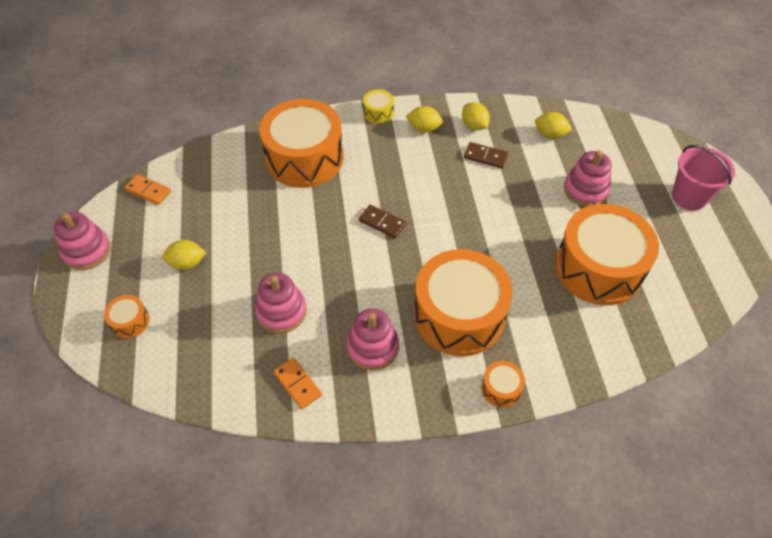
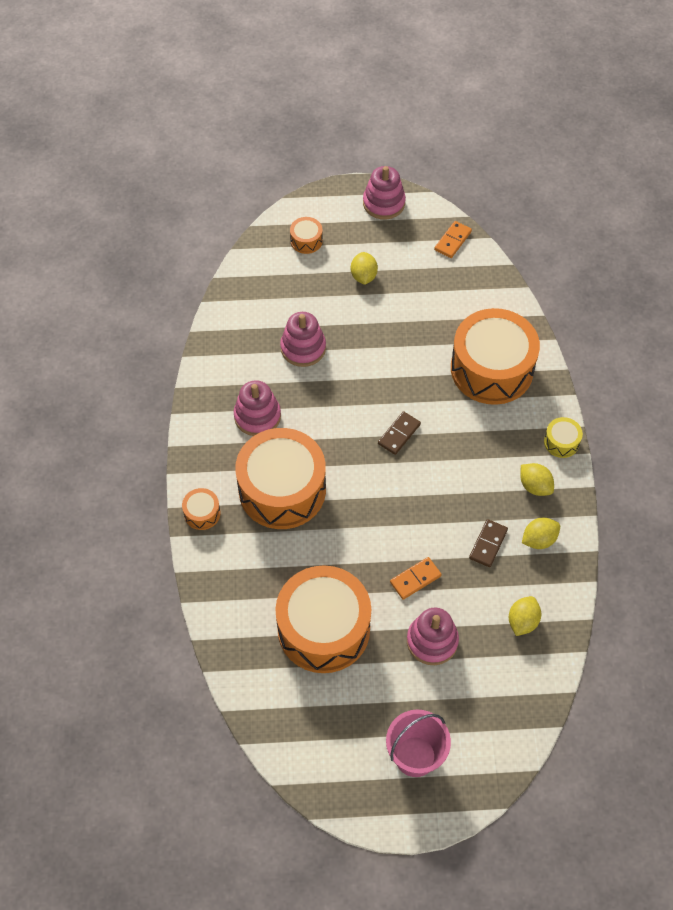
camera: 95 degrees right, 5 degrees up
orange domino [273,358,322,409] -> orange domino moved to [390,557,442,600]
yellow lemon [406,106,443,132] -> yellow lemon turned 60 degrees counterclockwise [520,463,554,496]

